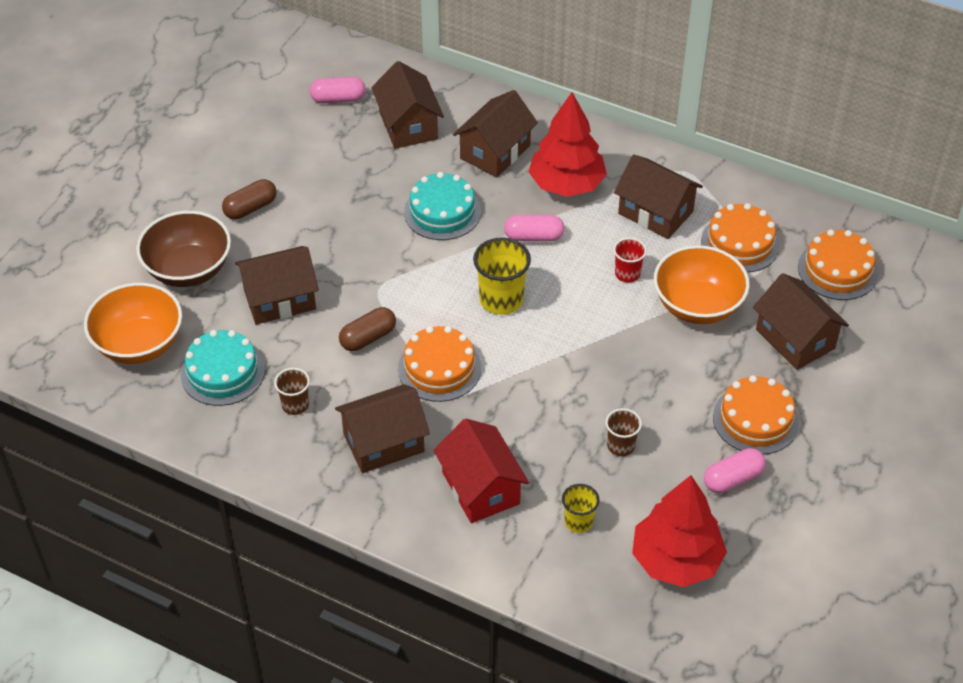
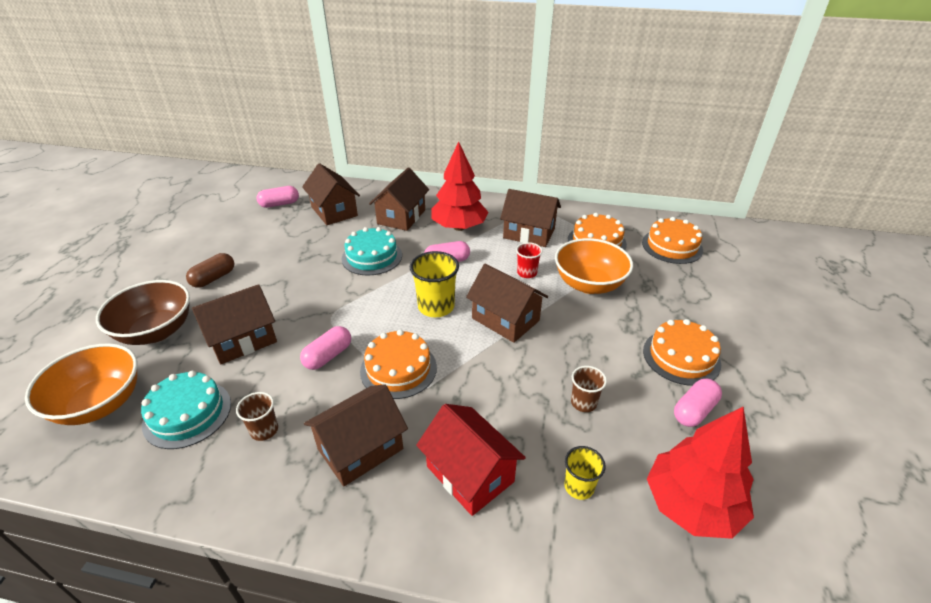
camera: 15 degrees left, 10 degrees down
brown capsule [339,307,396,351] -> pink capsule [300,326,351,370]
brown house [753,273,849,370] -> brown house moved to [466,263,548,343]

